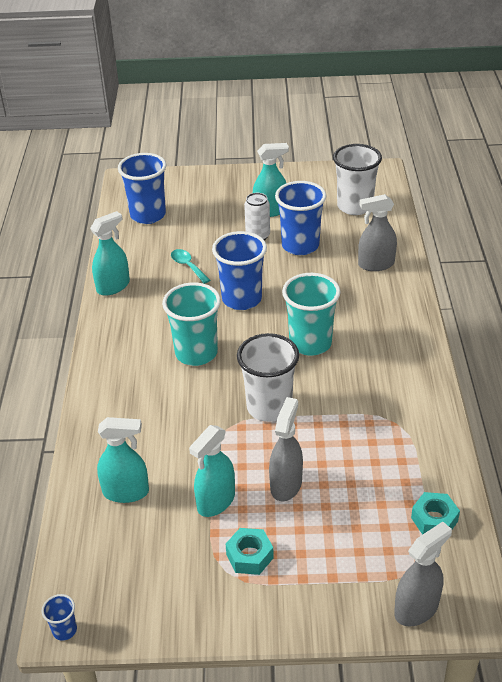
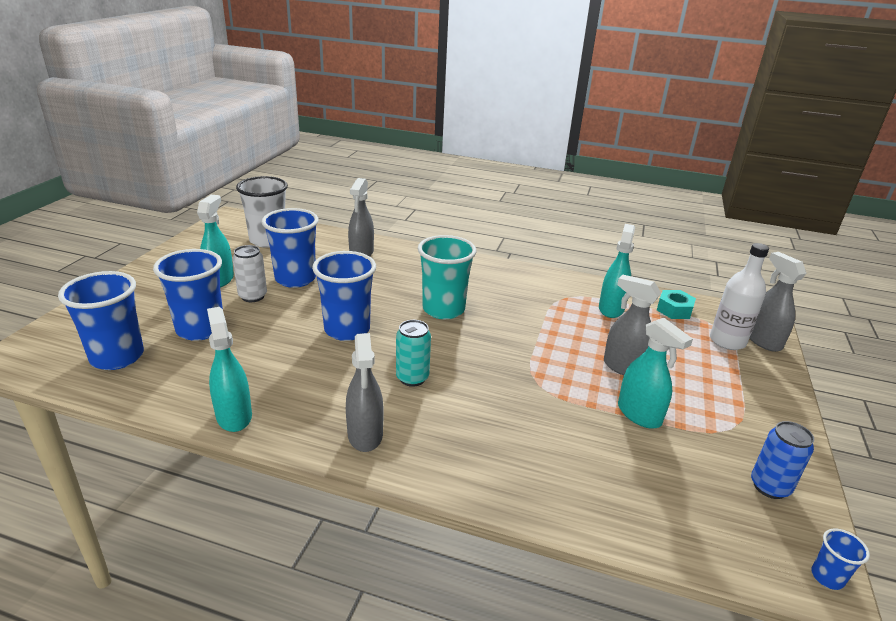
camera: 75 degrees left, 10 degrees down
turquoise spray bottle [97,417,149,503] -> turquoise spray bottle moved to [599,224,635,318]
turquoise cup [162,282,221,366] -> turquoise can [396,320,431,387]
turquoise spoon [171,249,210,284] -> none
turquoise nut [226,528,274,575] -> none
white cup [237,333,299,422] -> none
none -> blue cup [153,249,223,341]
none -> grey spray bottle [346,333,383,452]
none -> white bottle [710,243,769,350]
none -> blue can [751,421,814,499]

